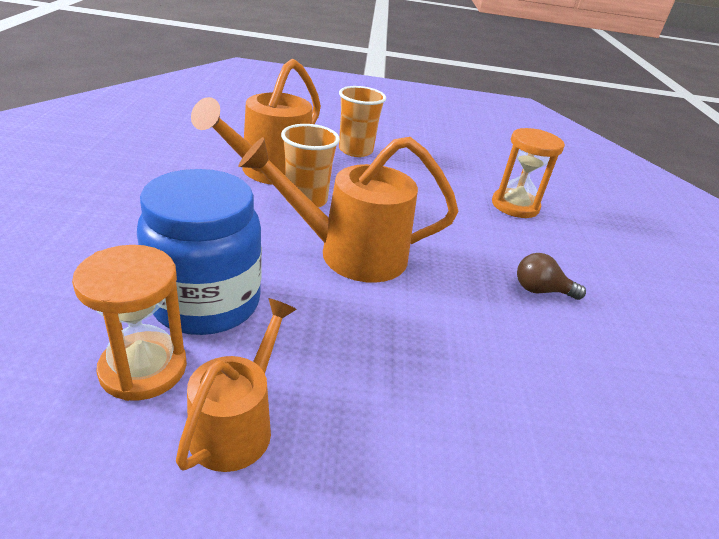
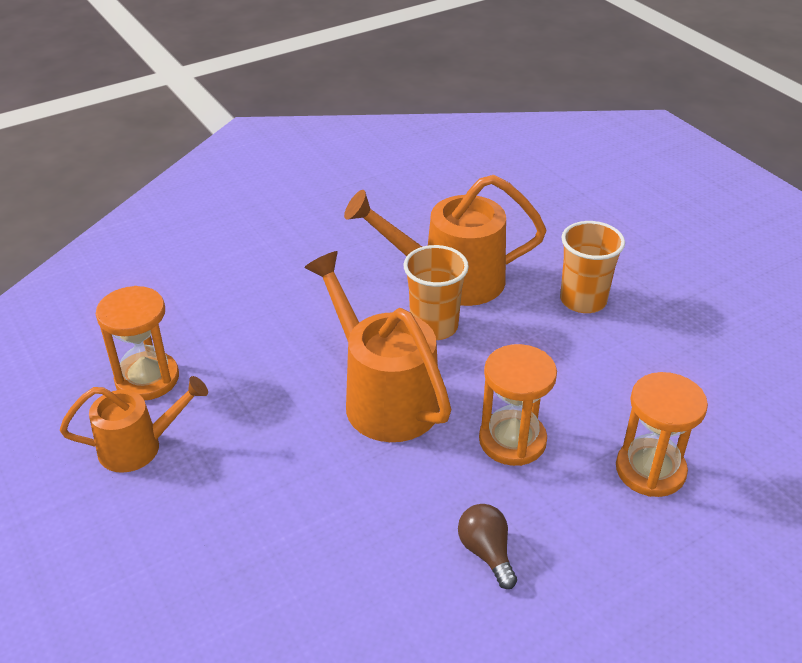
camera: 60 degrees right, 5 degrees up
blue jar [137,169,262,335] -> none
none -> orange hourglass [479,344,557,466]

